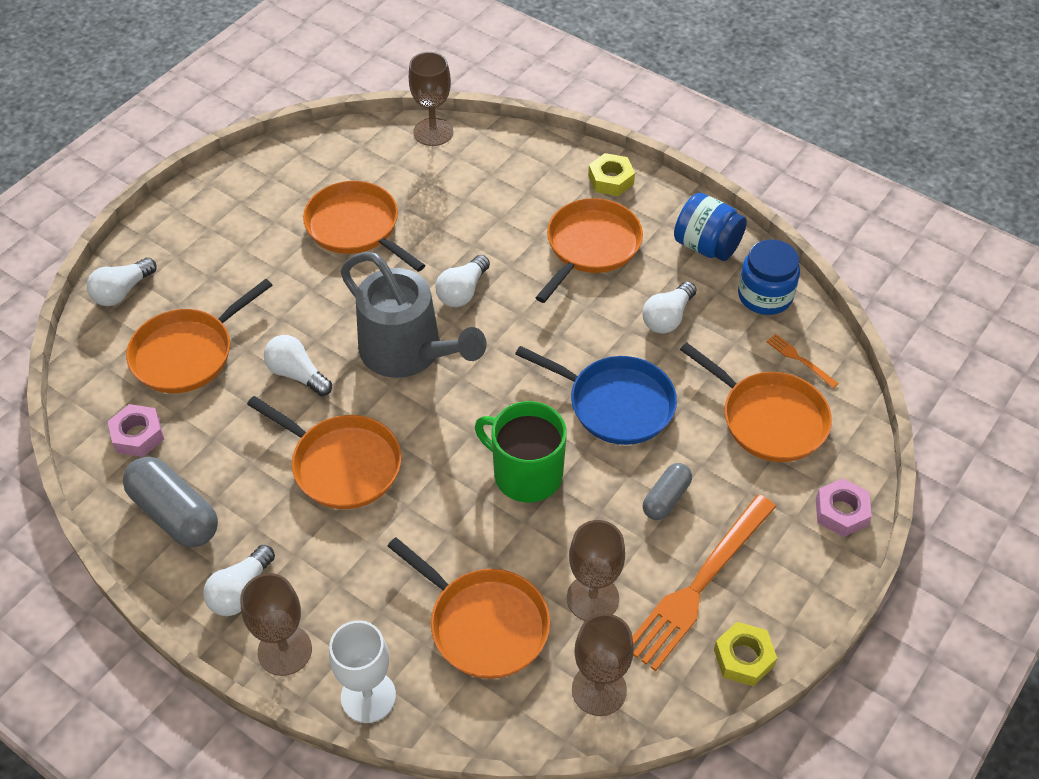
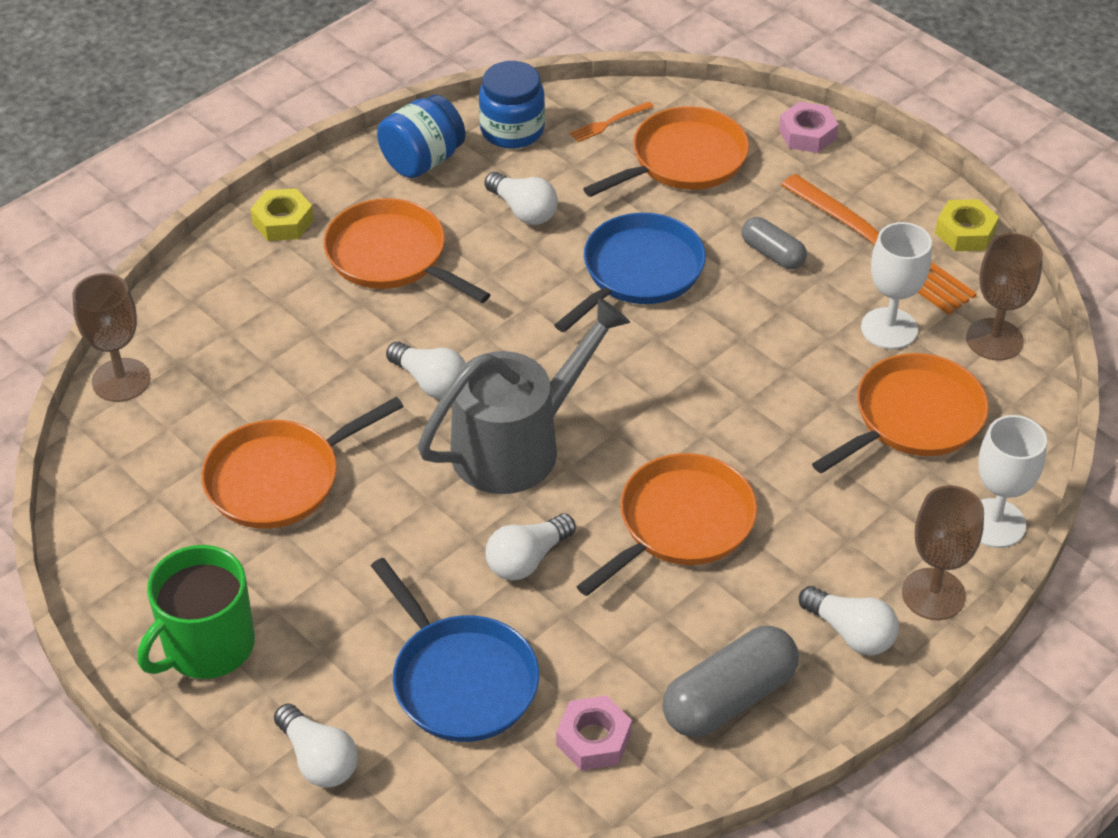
camera: 80 degrees left, 5 degrees down
orange pan [126,279,272,393] -> blue pan [371,558,539,742]
green mug [475,401,567,502] -> green mug moved to [137,545,255,679]
brown goblet [567,520,625,621] -> white goblet [861,222,932,349]

